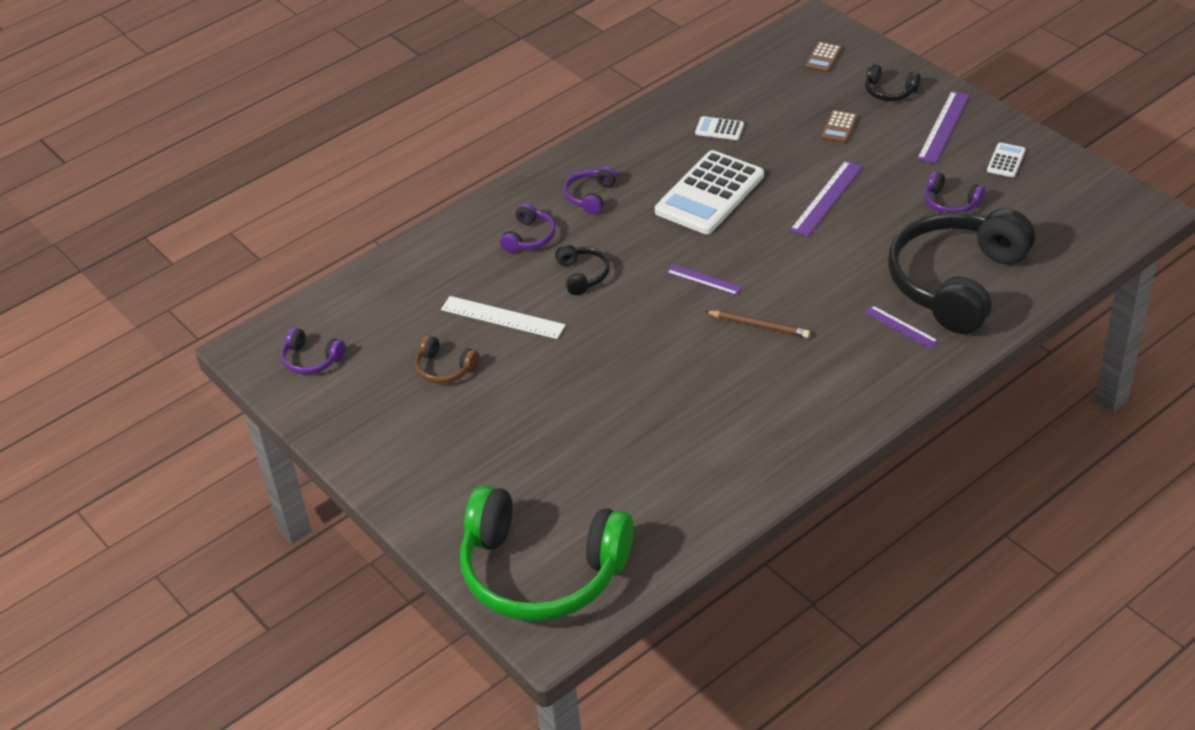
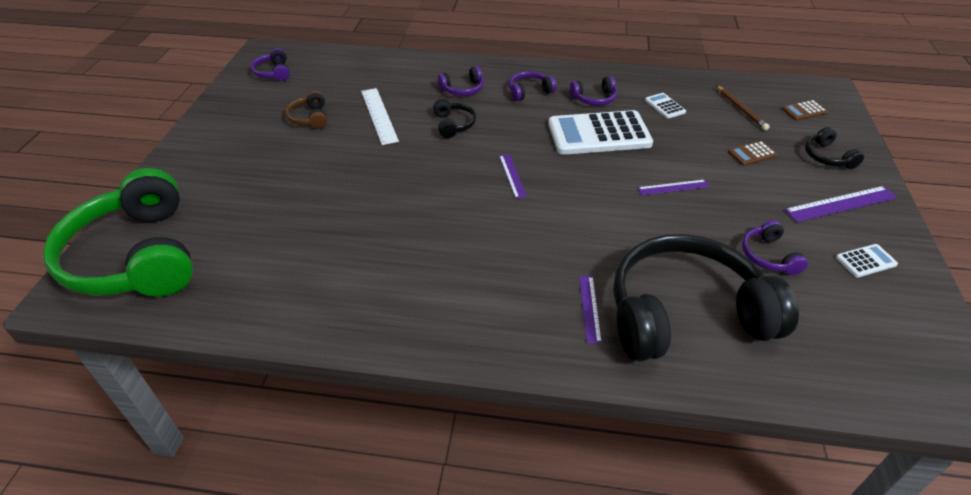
camera: 45 degrees right, 0 degrees up
black headphones [555,244,610,295] -> black headphones turned 45 degrees counterclockwise [433,99,476,138]
brown pencil [705,311,810,338] -> brown pencil moved to [716,85,770,130]
purple ruler [790,160,863,236] -> purple ruler [638,180,710,195], size x0.62
none -> purple headphones [570,76,617,106]

